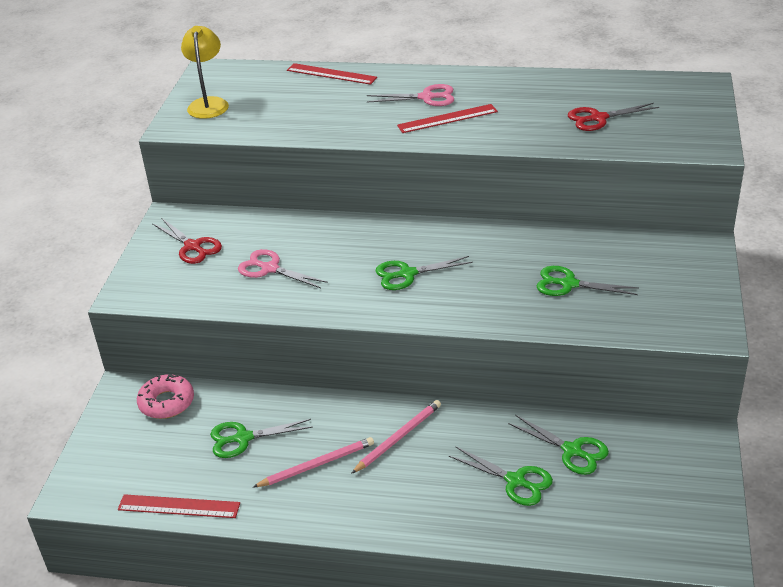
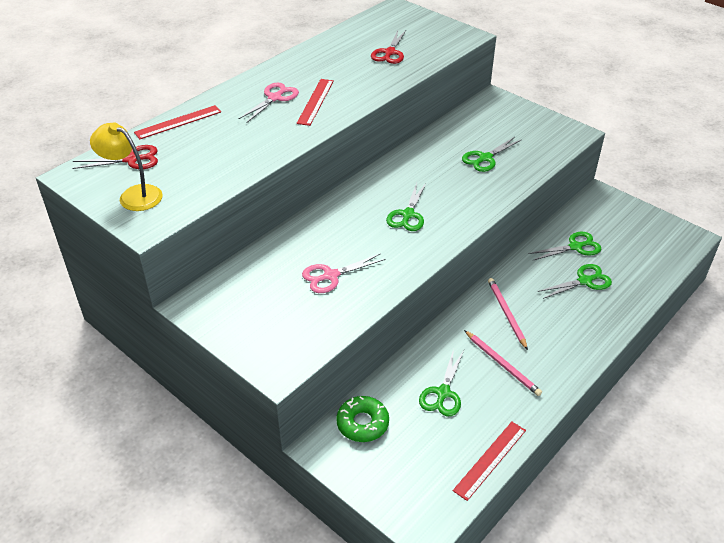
camera: 60 degrees left, 5 degrees up
pink donut [137,374,194,419] -> green donut [336,396,389,442]
red scissors [152,218,222,264] -> red scissors moved to [72,145,158,169]
pink pencil [253,437,374,487] -> pink pencil turned 135 degrees clockwise [464,330,542,396]

